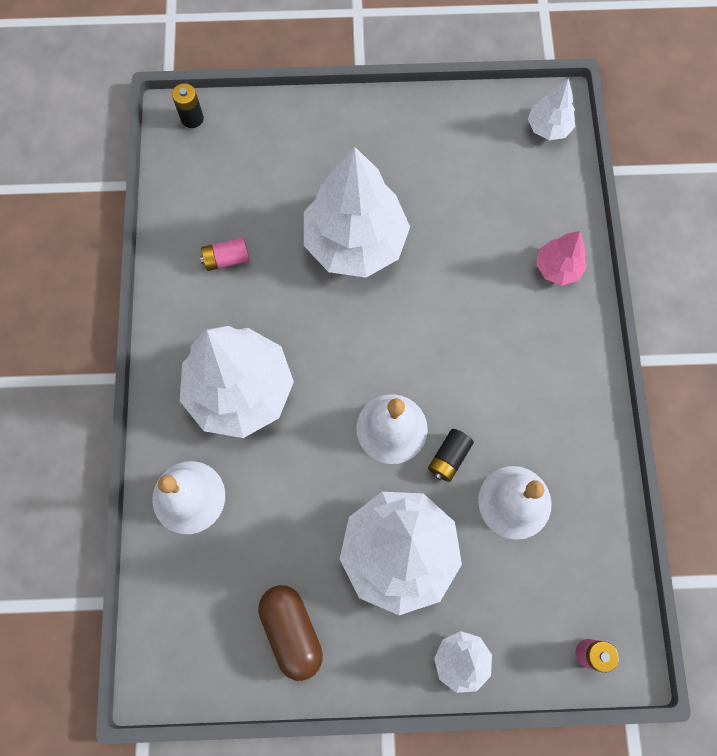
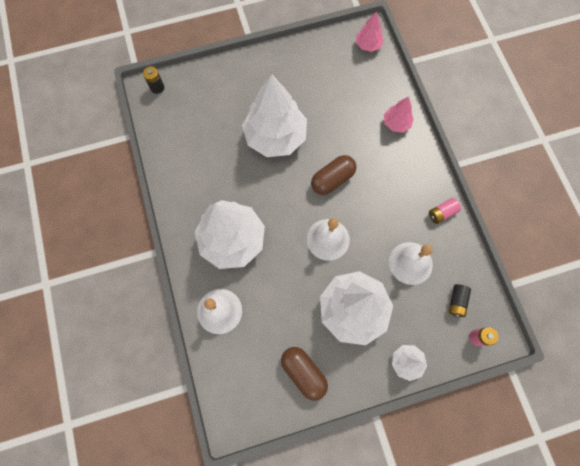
camera: 15 degrees left, 0 degrees up
pink battery [200,237,250,271] -> pink battery moved to [429,198,461,224]
black battery [428,429,474,482] -> black battery moved to [448,284,471,318]
white tree [528,78,575,140] -> pink tree [356,11,384,52]
none -> brown capsule [311,155,356,195]

